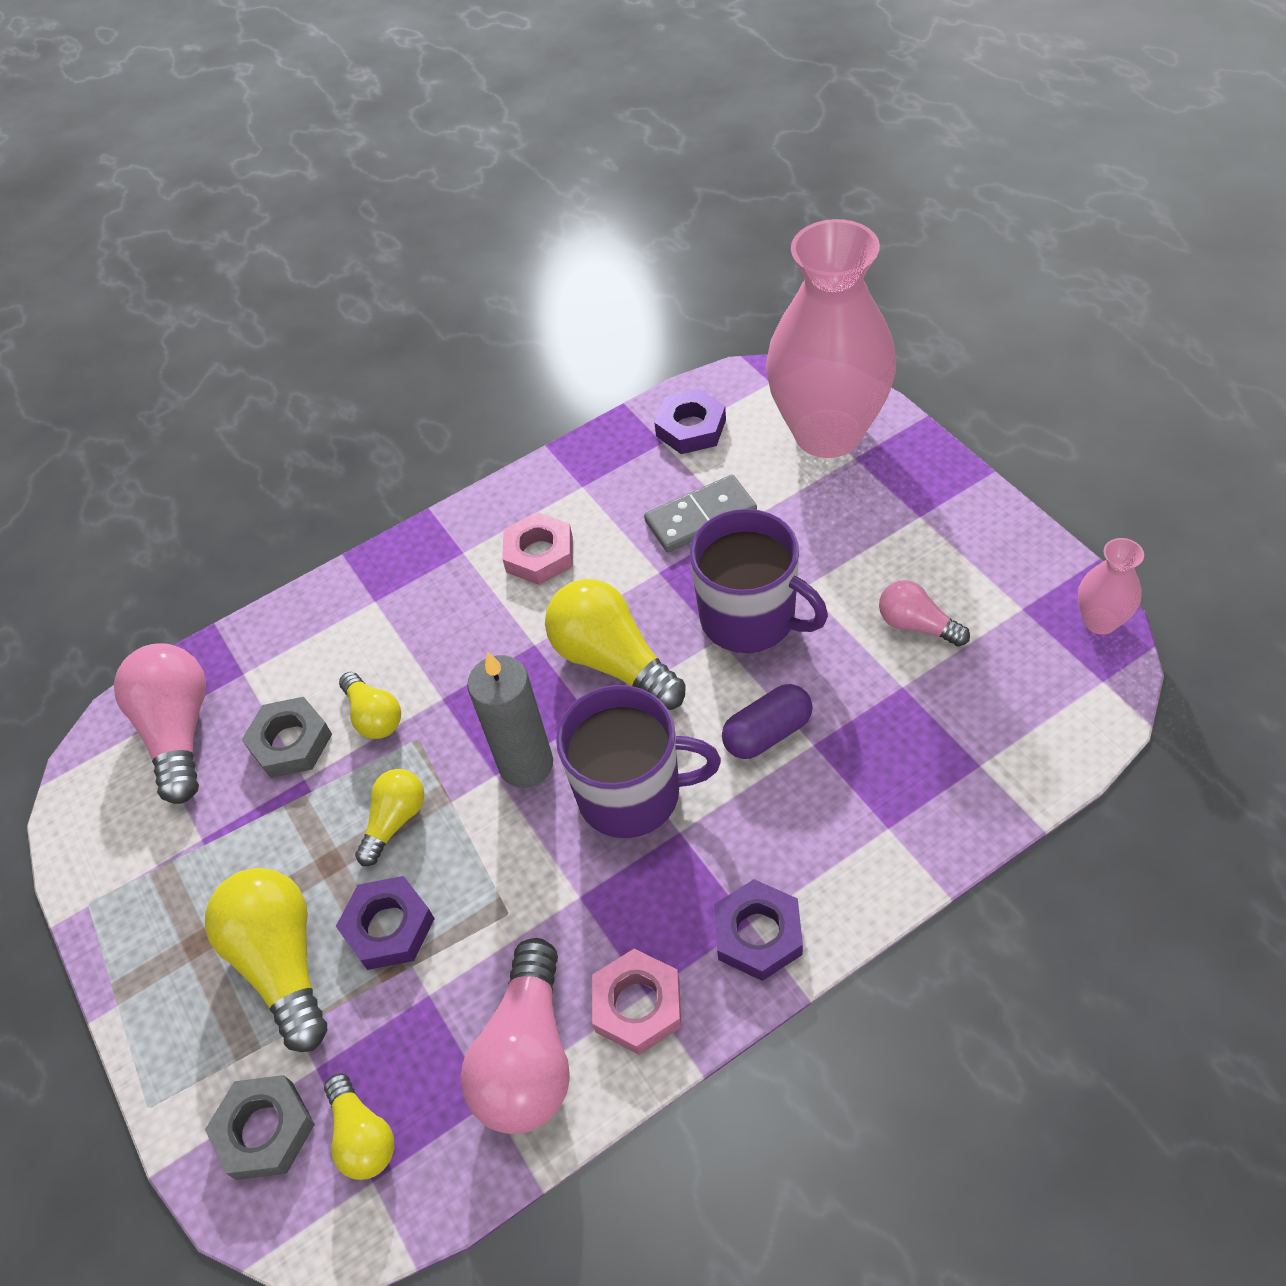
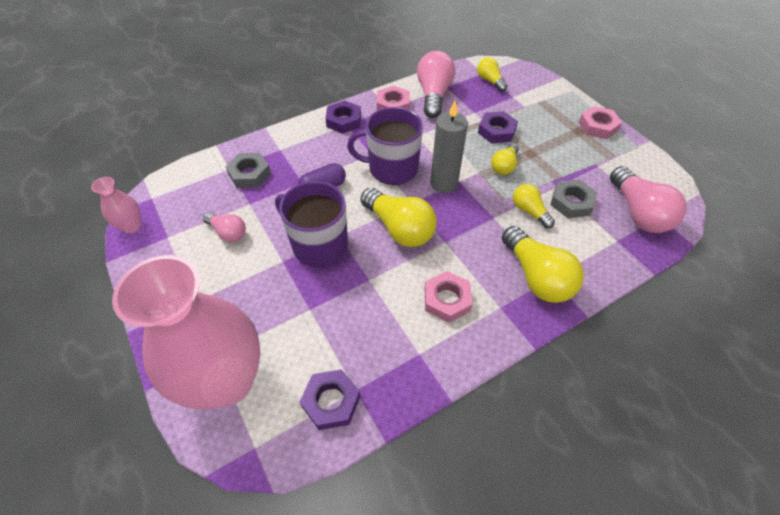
camera: 175 degrees right, 0 degrees up
yellow light bulb [205,868,327,1052] -> yellow light bulb moved to [502,226,584,303]
grey nut [205,1075,315,1180] -> grey nut moved to [225,153,271,188]
grey domino [644,475,757,553] -> none
none -> pink nut [578,106,622,139]

